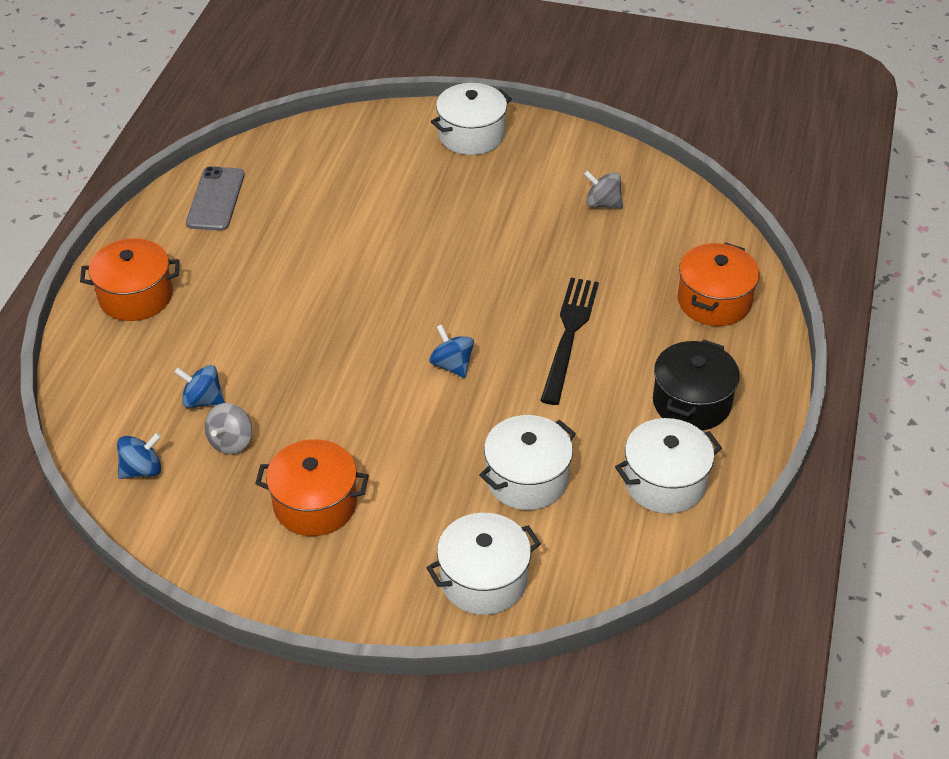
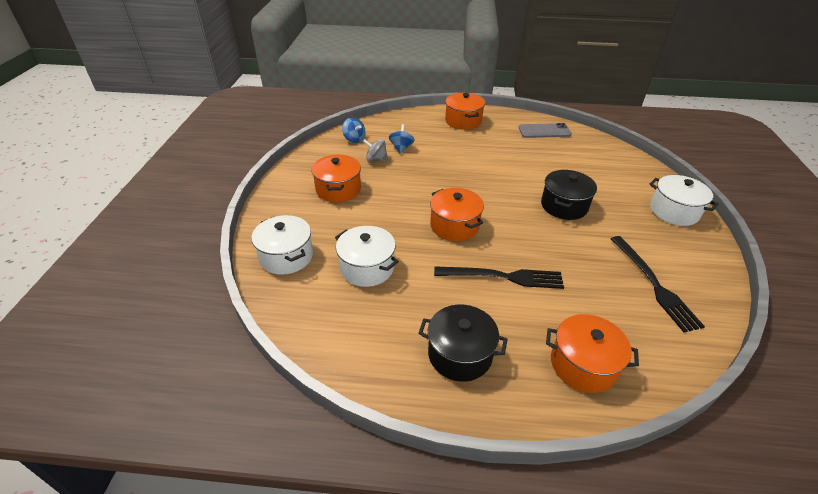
camera: 80 degrees right, 5 degrees down
blue spinning top [429,324,474,378] -> orange pot [430,188,484,241]
grey spinning top [584,170,623,209] -> black fork [611,236,705,333]
white pot [615,418,722,514] -> none
none -> black pot [541,170,597,220]

